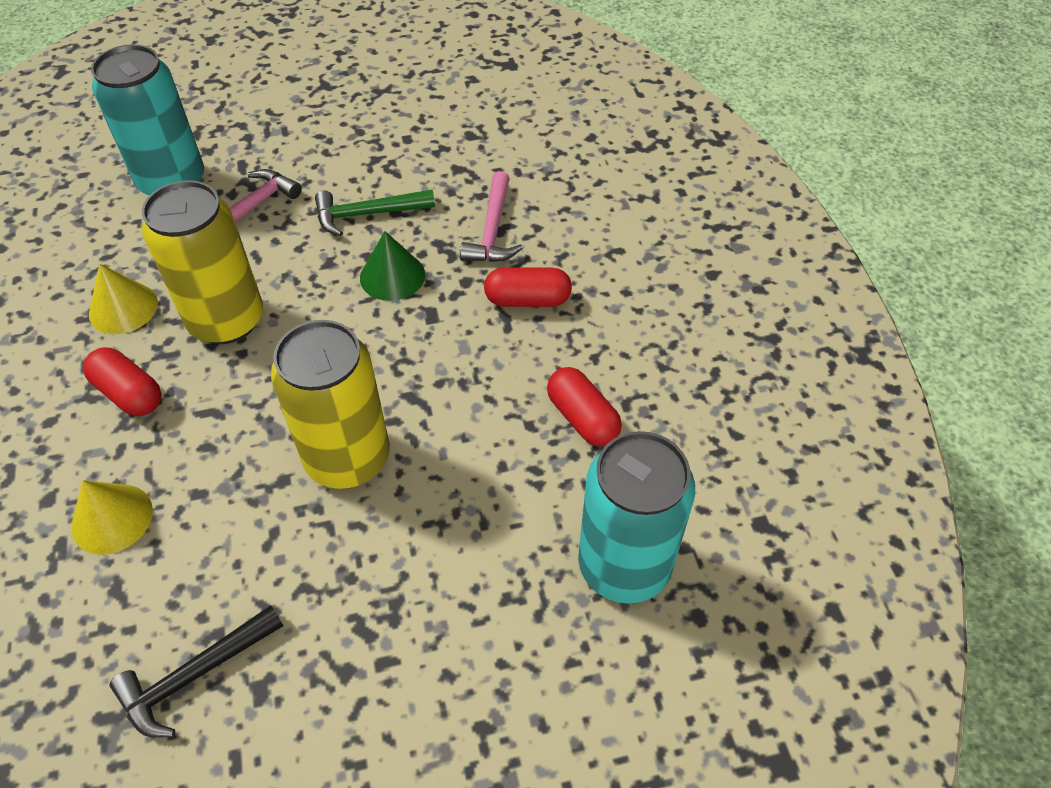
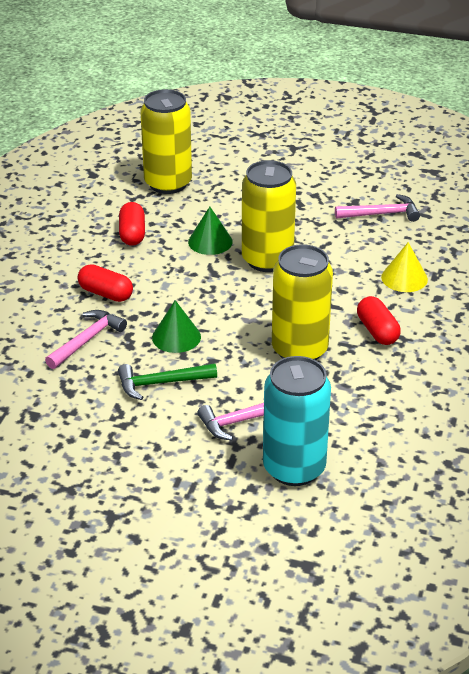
camera: 150 degrees left, 15 degrees down
yellow cone [89,264,158,334] -> none
black hammer [110,605,283,738] -> pink hammer [335,194,420,222]
green hammer [315,190,435,236] -> green hammer turned 150 degrees clockwise [118,363,217,400]
turquoise can [578,431,695,604] -> yellow can [140,89,192,194]
none -> green cone [188,207,233,255]

